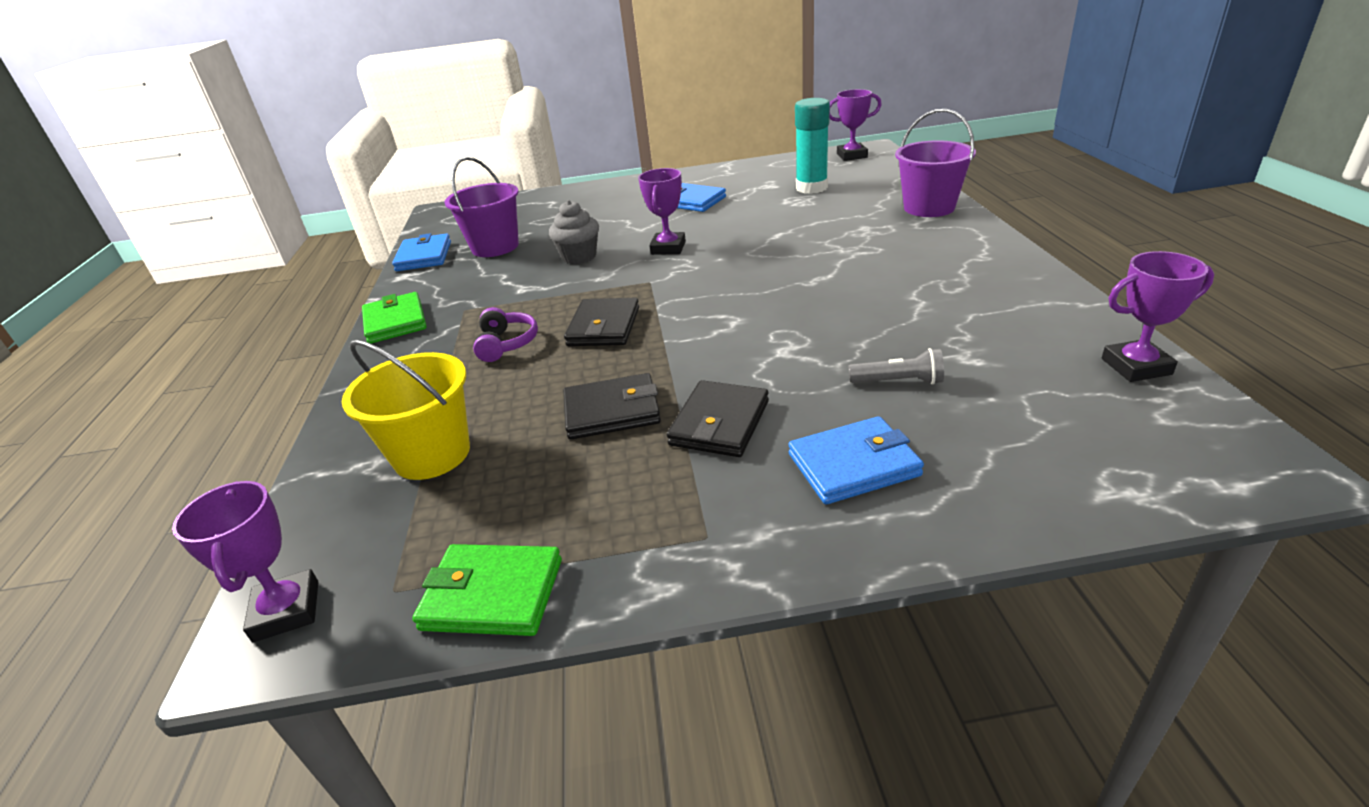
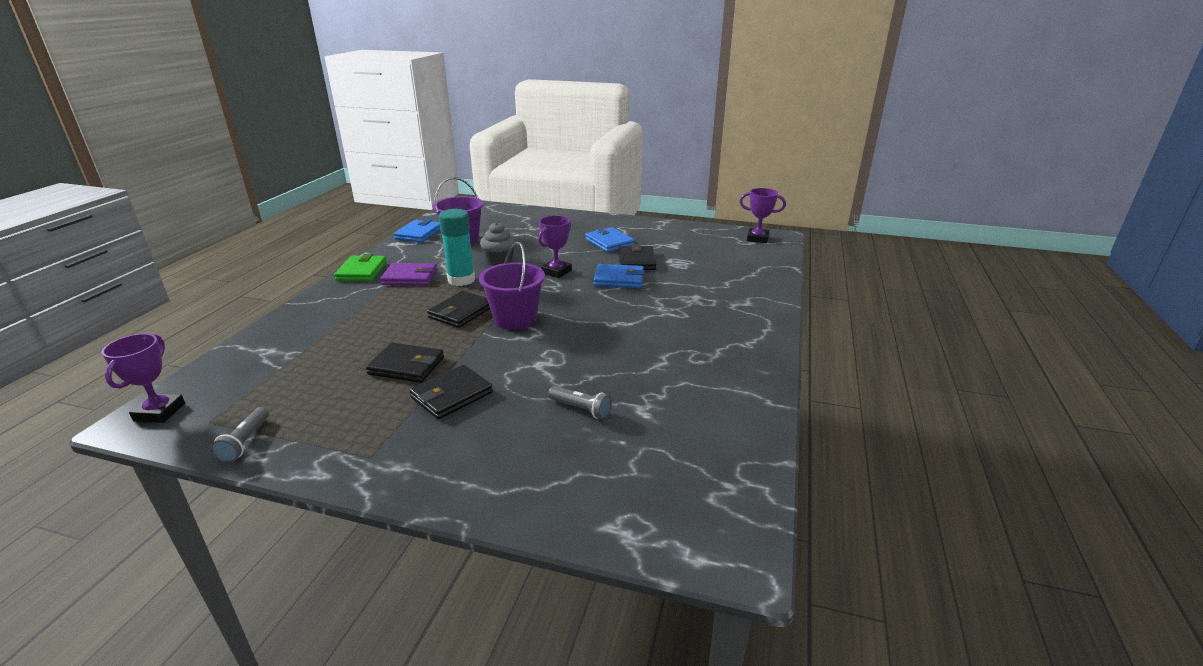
camera: 20 degrees right, 5 degrees down
yellow bucket [342,340,470,480] -> none
green wallet [412,544,562,636] -> grey flashlight [210,407,269,463]
purple headphones [473,307,538,362] -> none
blue wallet [788,416,924,504] -> blue wallet moved to [594,264,644,288]
turquoise glue stick [795,98,830,194] -> turquoise glue stick moved to [439,209,475,286]
purple bucket [895,109,976,217] -> purple bucket moved to [479,242,545,330]
purple trophy [1102,251,1214,382] -> none
none -> purple wallet [380,263,438,286]
none -> black wallet [618,244,656,270]

